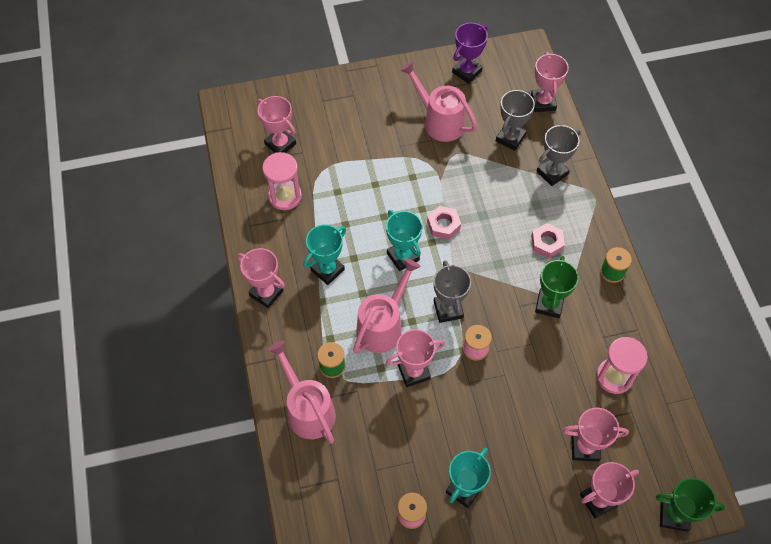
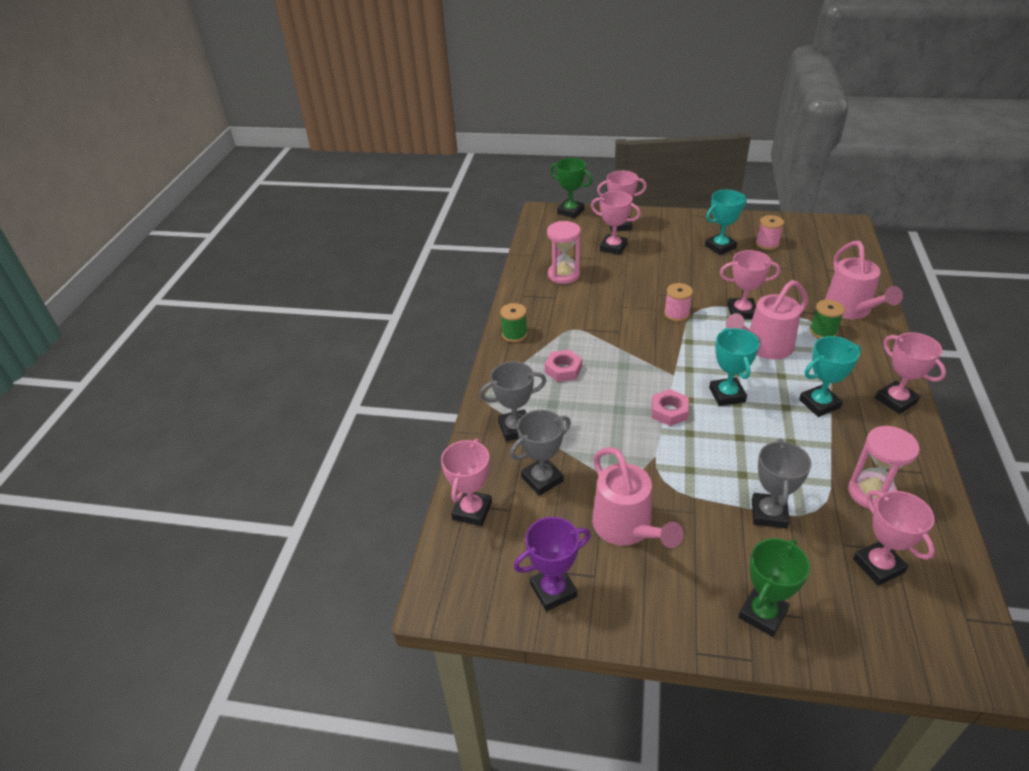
camera: 155 degrees left, 20 degrees down
grey trophy [434,260,471,323] -> grey trophy moved to [752,439,811,529]
green trophy [535,256,579,318] -> green trophy moved to [739,538,810,637]

